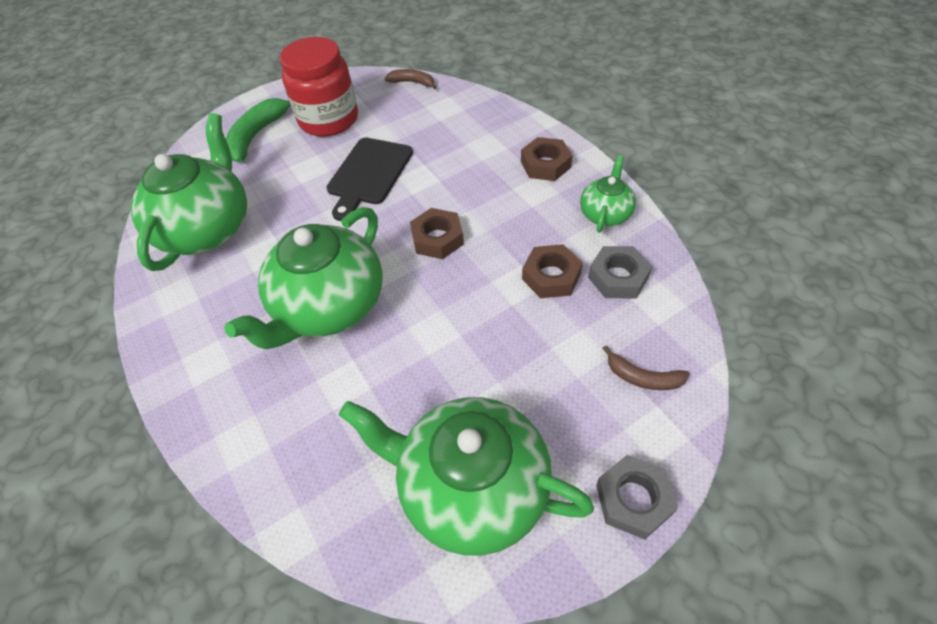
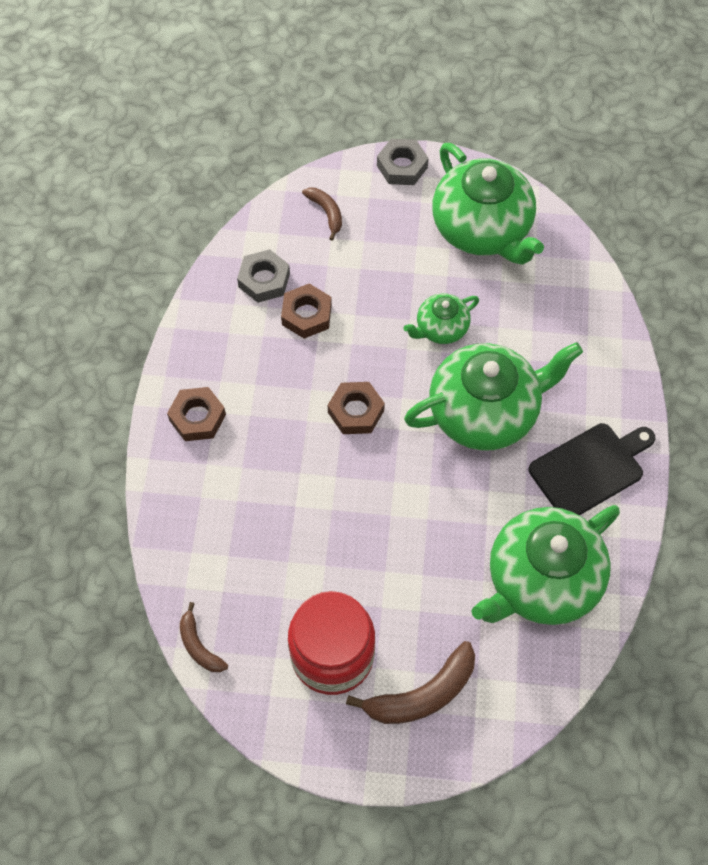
camera: 145 degrees left, 10 degrees up
green banana [226,98,291,162] -> brown banana [346,641,475,724]
black cutting board [327,138,413,221] -> black cutting board moved to [529,423,655,515]
green teapot [580,155,636,233] -> green teapot moved to [404,293,479,344]

